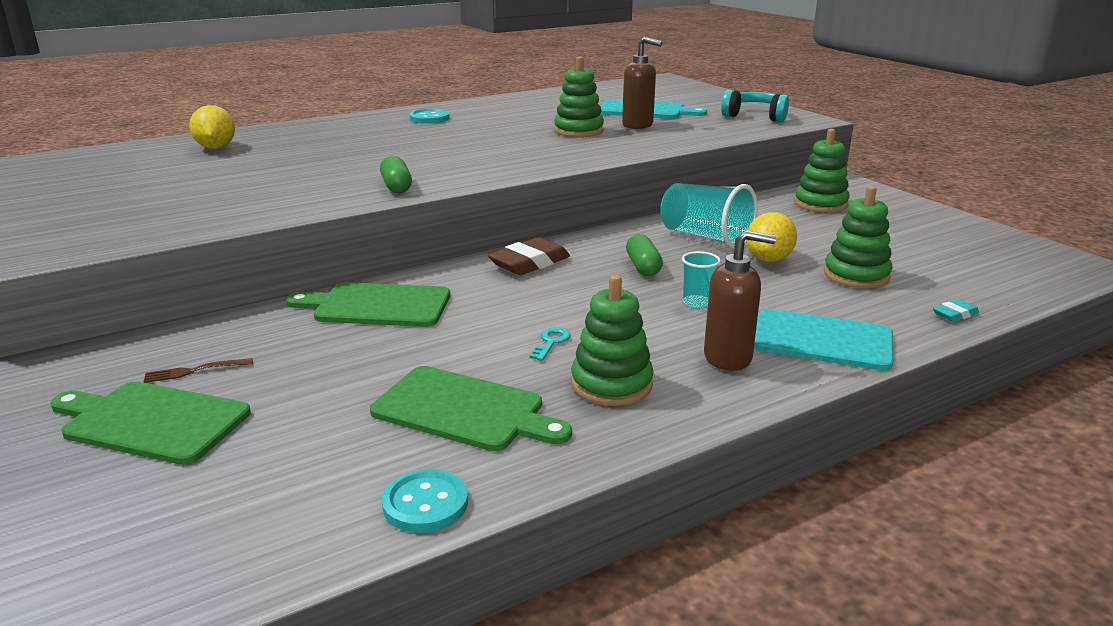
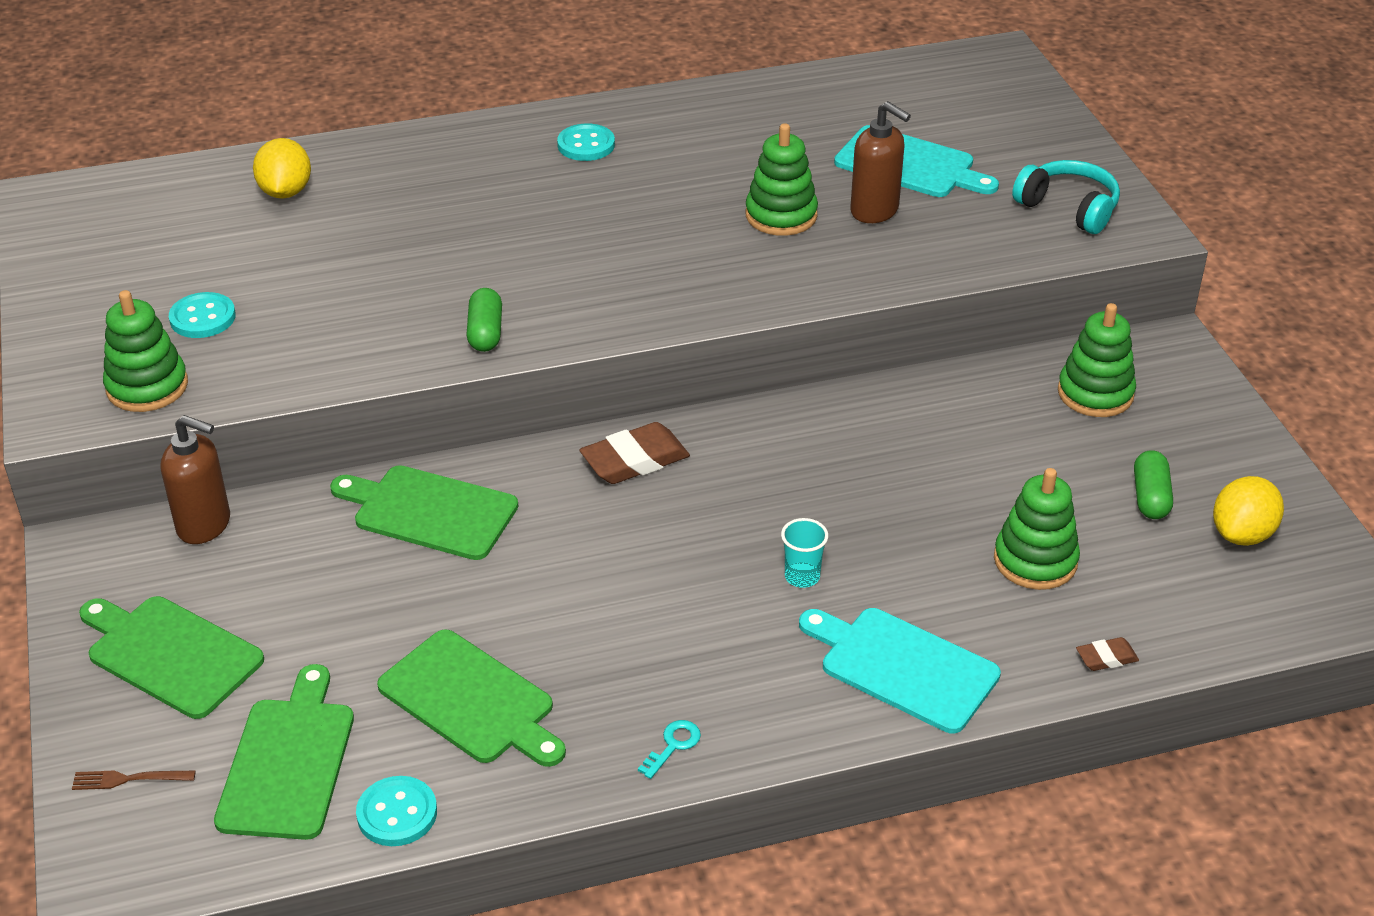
camera: 15 degrees right, 15 degrees up
brown fork [144,358,253,383] -> brown fork moved to [72,771,196,790]
turquoise key [530,327,571,361] -> turquoise key moved to [638,720,701,779]
green stacking toy [571,275,654,406] -> green stacking toy moved to [103,290,188,412]
green capsule [626,234,663,276] -> green capsule moved to [1134,450,1173,519]
turquoise cup [660,183,758,249] -> none
brown soap dispenser [704,230,776,371] -> brown soap dispenser moved to [161,415,230,544]
yellow lemon [747,212,797,262] -> yellow lemon moved to [1213,476,1284,546]
turquoise eraser [933,299,979,322] -> brown eraser [1076,637,1139,671]
none -> turquoise button [169,292,236,338]
none -> green cutting board [214,664,354,840]

